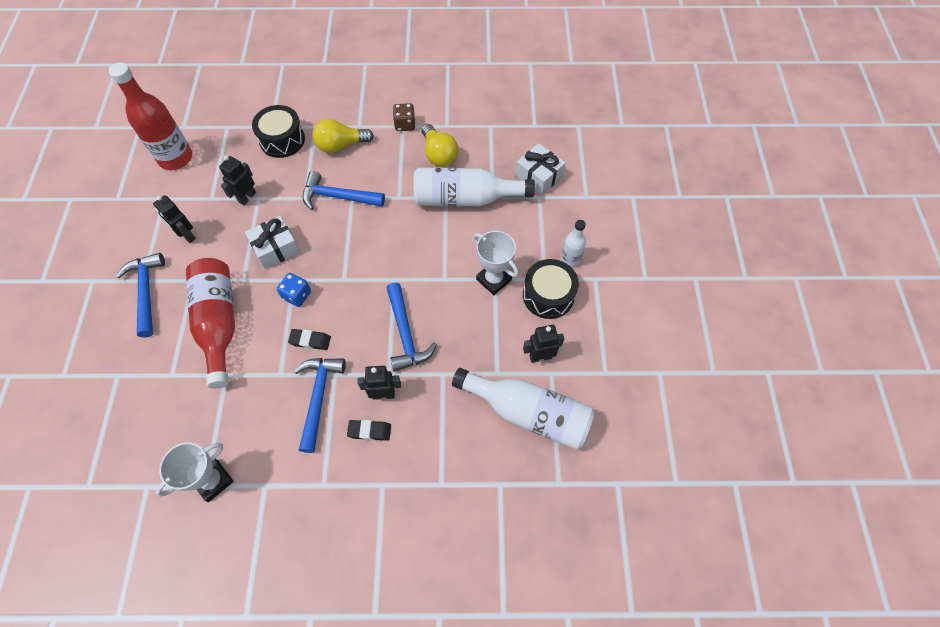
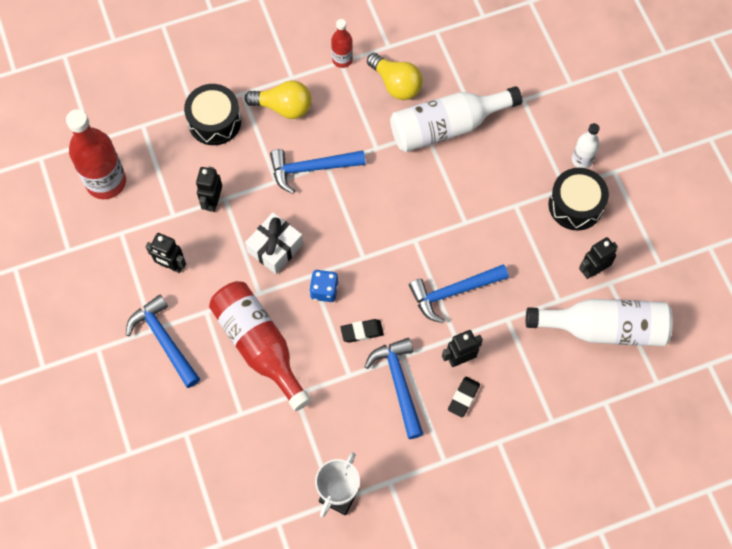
camera: 20 degrees left, 5 degrees up
yellow light bulb [313,119,374,153] -> yellow light bulb turned 135 degrees counterclockwise [245,81,312,119]
black eraser [347,420,391,441] -> black eraser turned 45 degrees counterclockwise [448,377,480,418]
blue hammer [387,283,437,372] -> blue hammer turned 105 degrees clockwise [409,264,509,323]
brown dice [393,103,415,131] -> red bottle [331,19,353,68]
white trophy [473,231,519,295] -> none
white gift [516,143,566,195] -> none

